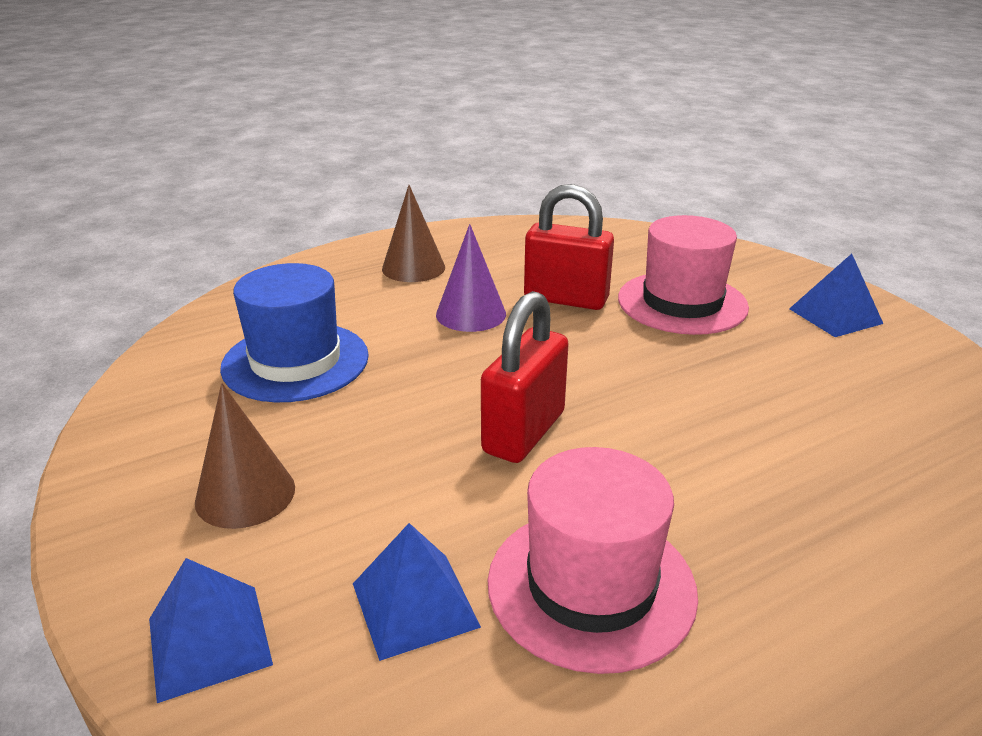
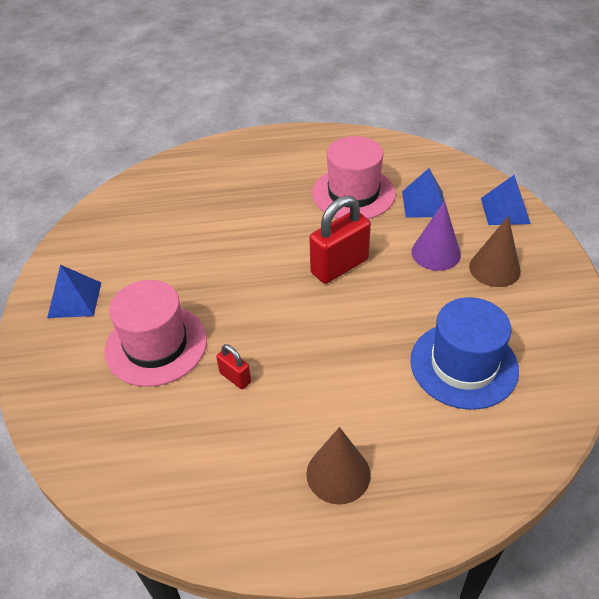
camera: 155 degrees left, 15 degrees up
purple cone [436,224,506,332] -> purple cone moved to [411,201,461,271]
red padlock [524,184,614,310] -> red padlock [216,344,251,389], size x0.49

